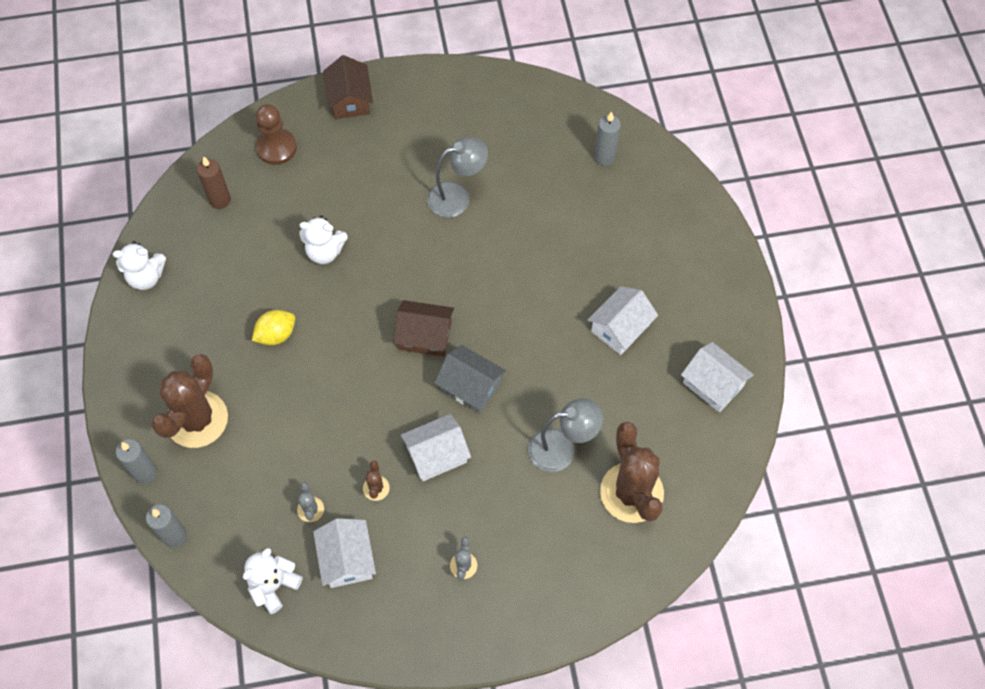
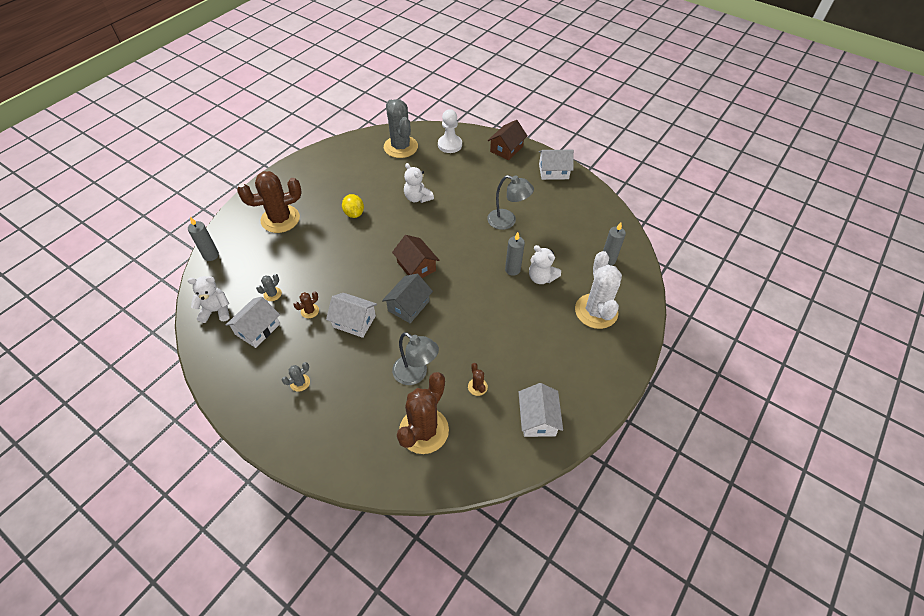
camera: 45 degrees right, 10 degrees down
white teddy bear [113,241,166,290] -> white teddy bear moved to [529,245,561,284]
grey candle [116,439,157,484] -> grey candle moved to [505,232,525,276]
brown candle [197,156,231,209] -> grey cactus [384,99,418,158]
yellow lemon [252,310,295,345] -> yellow lemon turned 60 degrees clockwise [342,194,364,218]
brown pawn [256,104,297,165] -> white pawn [438,109,462,153]
grey house [434,345,506,413] -> grey house turned 45 degrees clockwise [382,274,433,323]
white house [588,286,658,355] -> white house moved to [539,150,574,180]
none -> brown cactus [468,363,488,396]
none -> white cactus [575,251,622,329]

